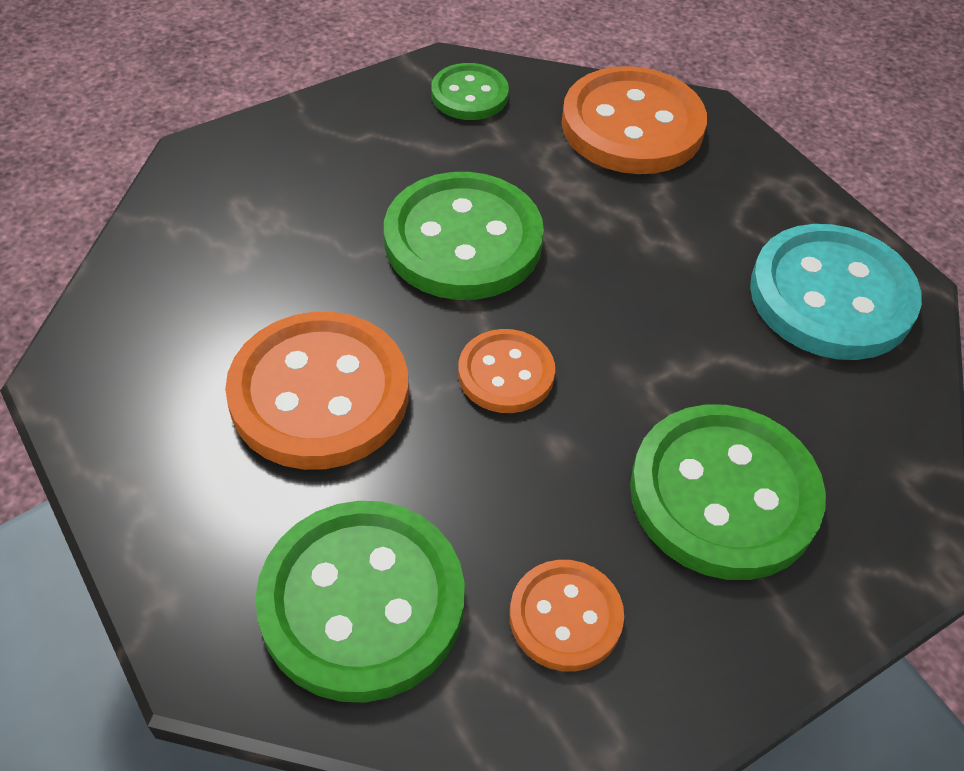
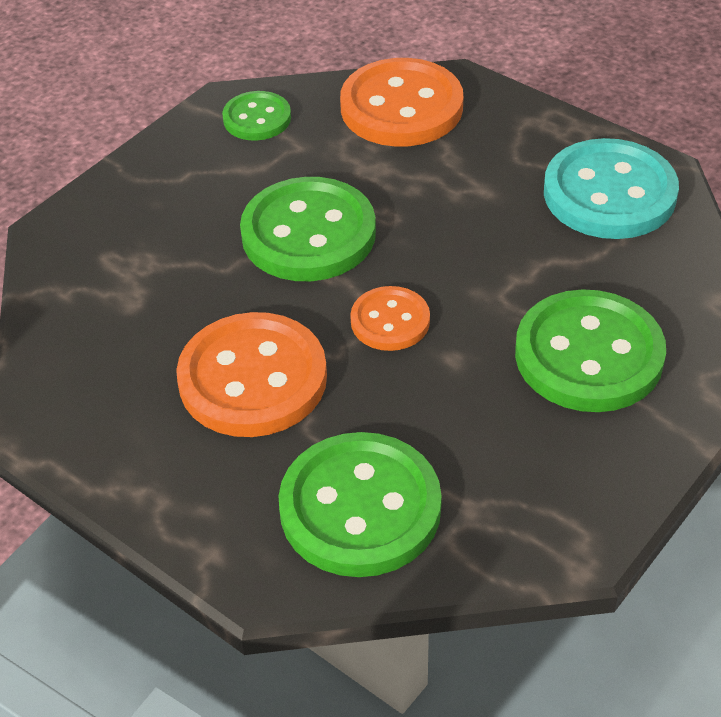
camera: 15 degrees left, 5 degrees down
orange button [510,560,624,672] -> none

